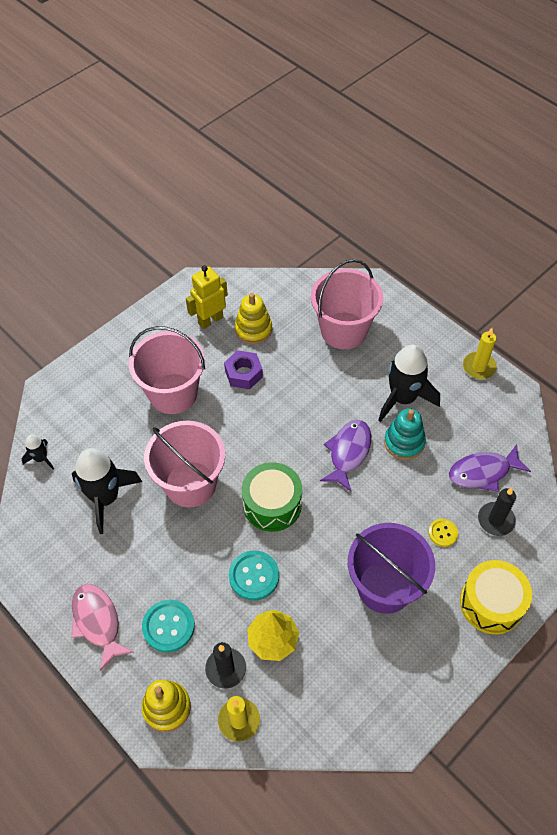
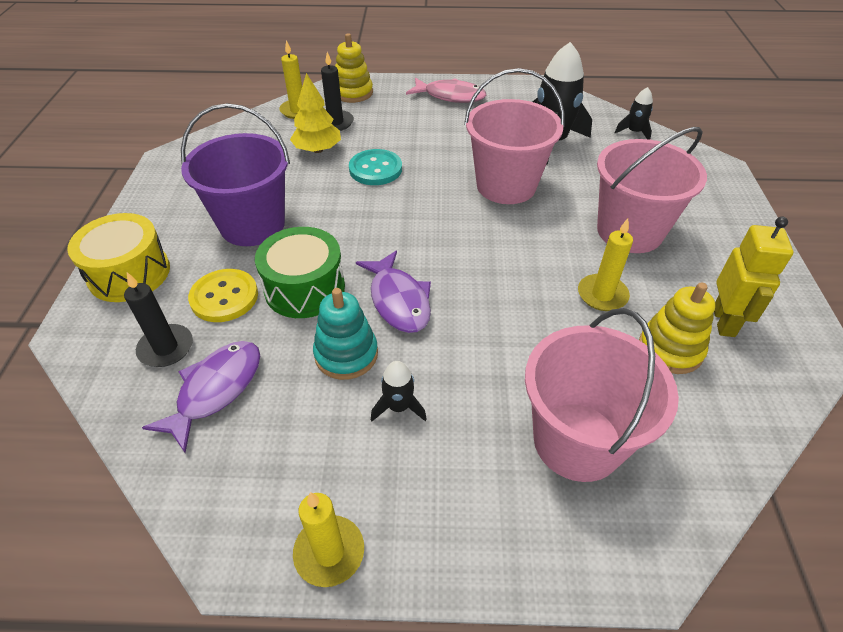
camera: 135 degrees right, 10 degrees down
turquoise button [142,600,195,652] -> none
purple nut [224,350,263,389] -> yellow candle [578,218,633,311]
green drum [242,462,302,532] -> green drum moved to [255,227,345,318]
black rocket [378,344,440,422] -> black rocket [371,361,427,421], size x0.49
yellow button [428,519,458,547] -> yellow button [188,269,258,322], size x1.68

